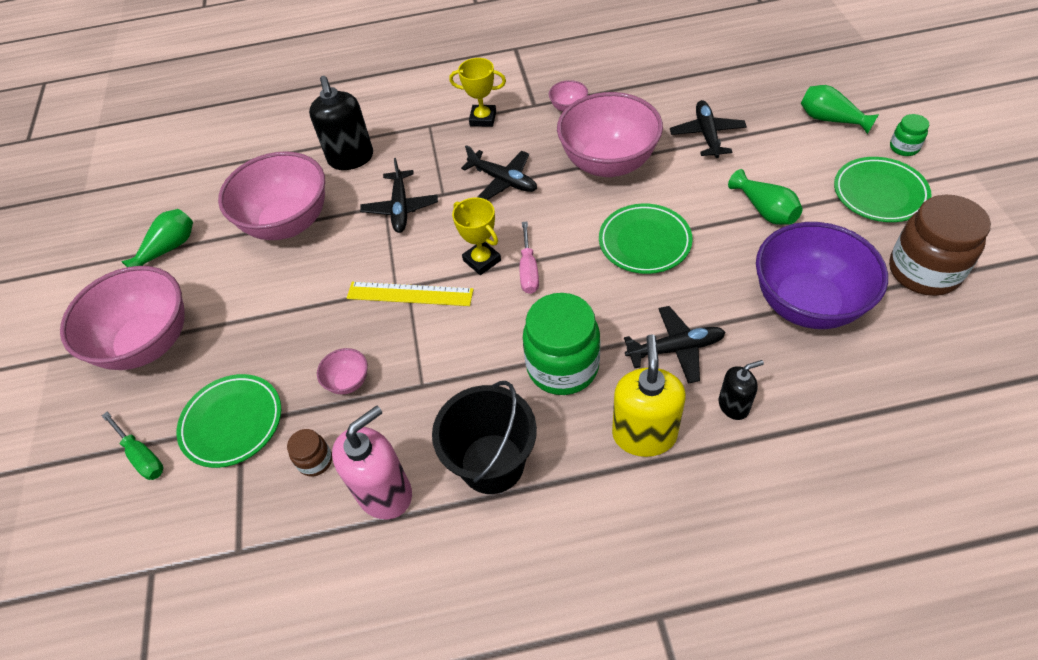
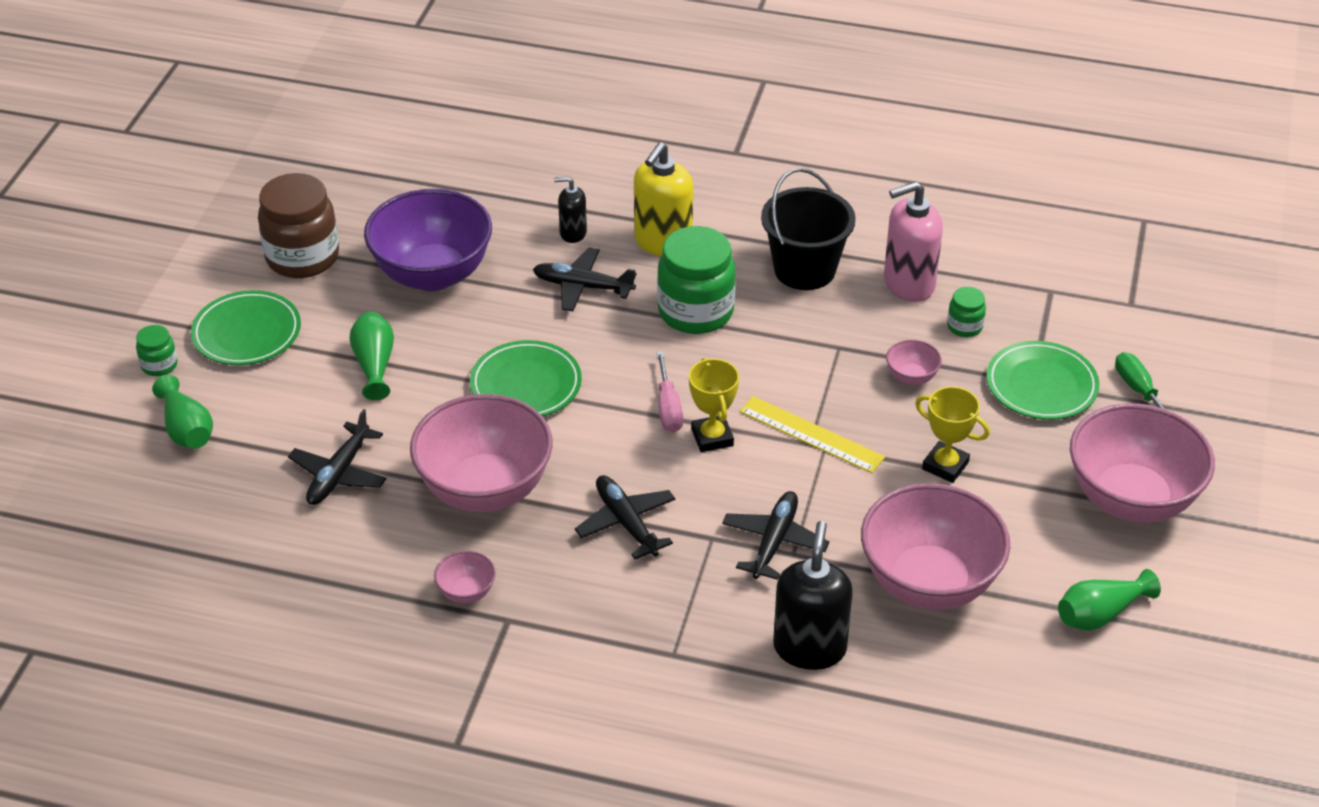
camera: 160 degrees left, 10 degrees down
brown jar [287,429,332,477] -> green jar [947,287,986,337]
yellow trophy [449,58,506,127] -> yellow trophy moved to [915,386,990,483]
pink screwdriver [520,222,539,294] -> pink screwdriver turned 150 degrees clockwise [657,351,683,432]

